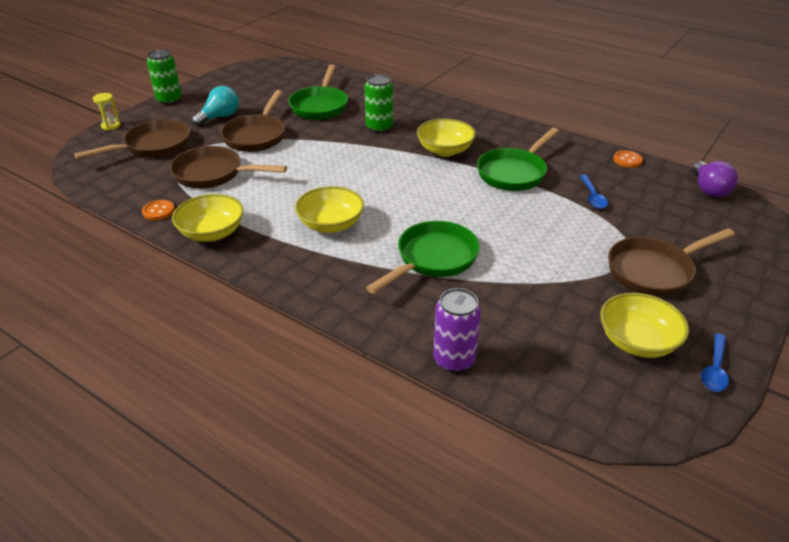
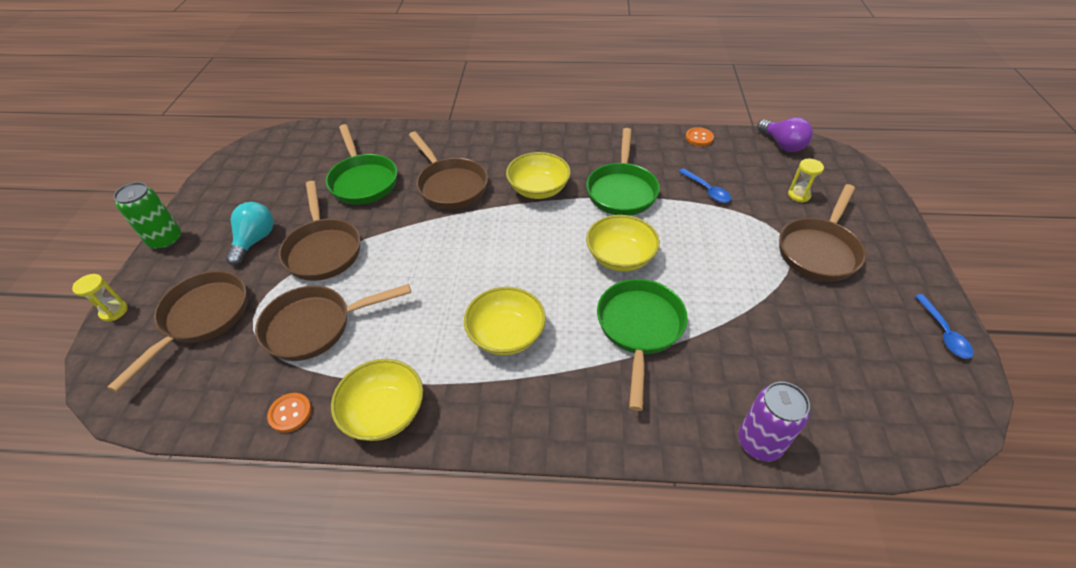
camera: 30 degrees left, 10 degrees up
green can [365,74,393,133] -> brown pan [409,132,488,209]
yellow bowl [600,293,689,358] -> yellow bowl moved to [586,215,660,271]
none -> yellow hourglass [788,159,824,203]

